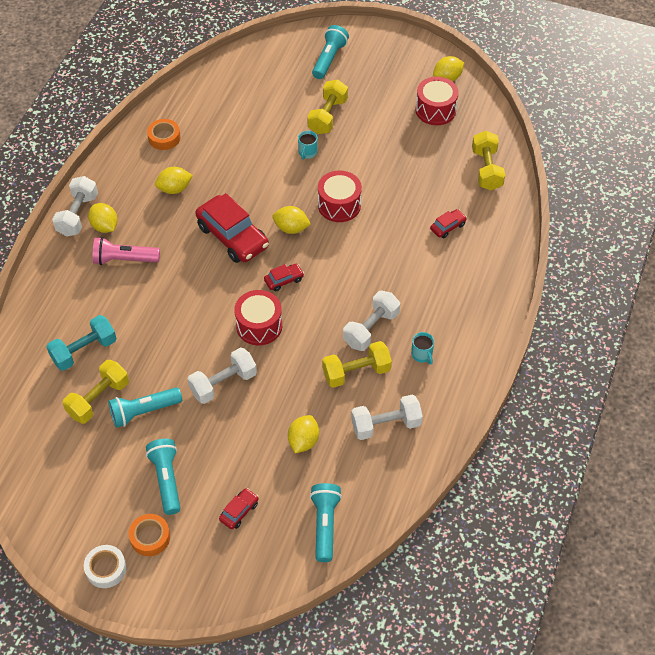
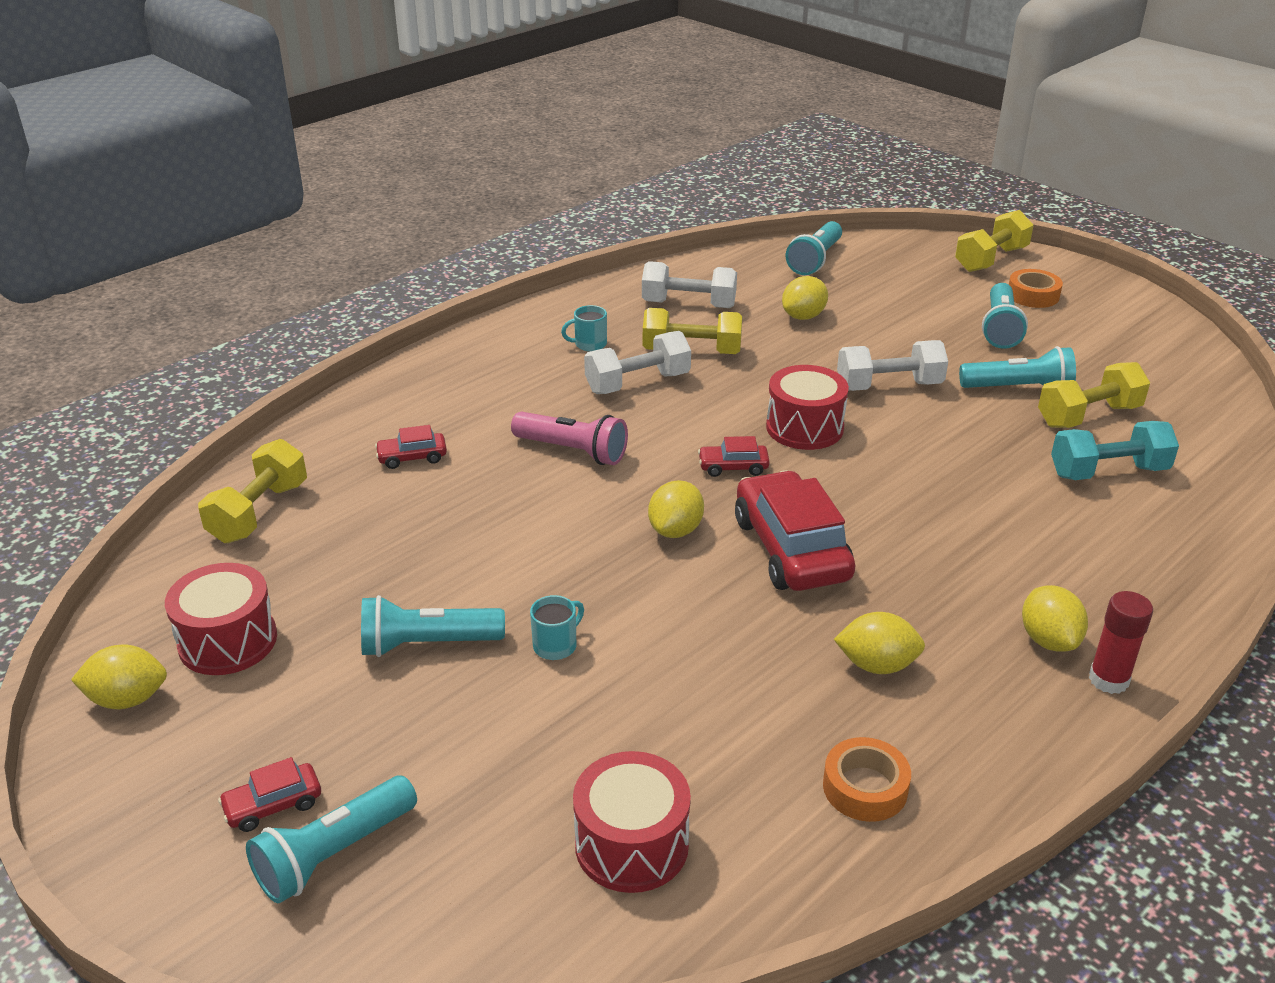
camera: 155 degrees left, 20 degrees down
white dumbbell [52,176,98,236] -> red glue stick [1089,591,1153,694]
white tape [84,545,127,588] -> none
pink flashlight [93,237,160,265] -> pink flashlight moved to [511,412,628,465]
red car [219,488,259,529] -> red car moved to [218,757,321,832]
yellow lemon [272,206,311,234] -> yellow lemon turned 75 degrees clockwise [648,480,704,538]
yellow dumbbell [307,80,348,134] -> yellow dumbbell moved to [955,210,1034,272]
red drum [318,170,362,222] -> red drum moved to [573,751,691,893]
turquoise mug [411,332,434,364] -> turquoise mug turned 105 degrees counterclockwise [561,305,607,351]
none -> turquoise flashlight [361,595,505,657]

